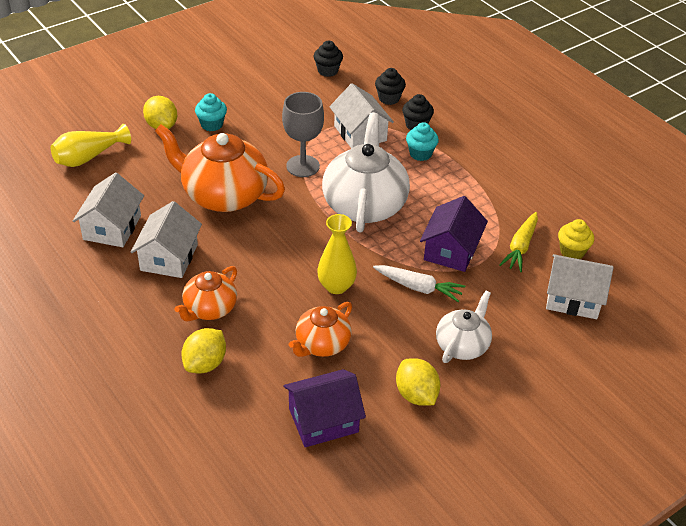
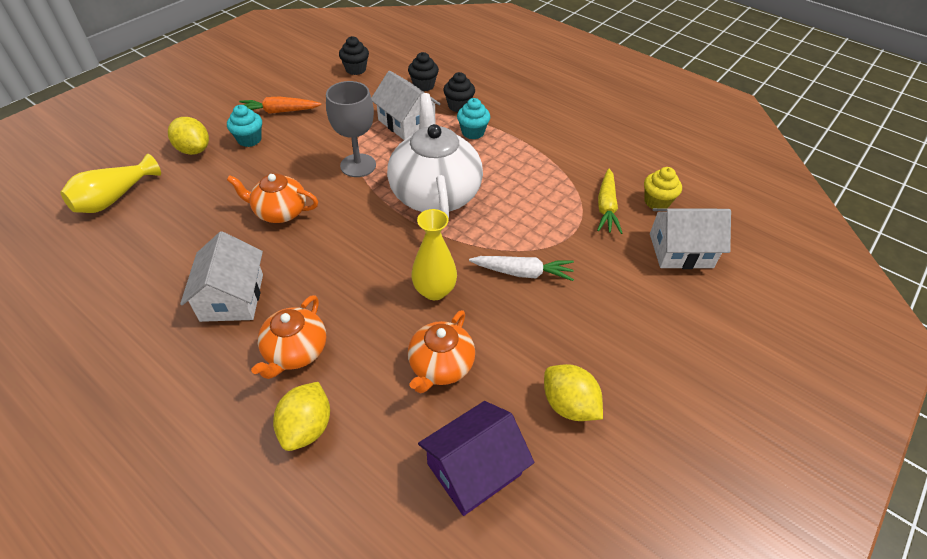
camera: 15 degrees left, 5 degrees up
white house [73,173,144,247] -> none
orange teapot [155,124,285,212] -> orange teapot [227,174,318,223], size x0.56
purple house [420,196,488,272] -> none
white teapot [436,291,492,363] -> none
none -> orange carrot [239,97,322,114]

